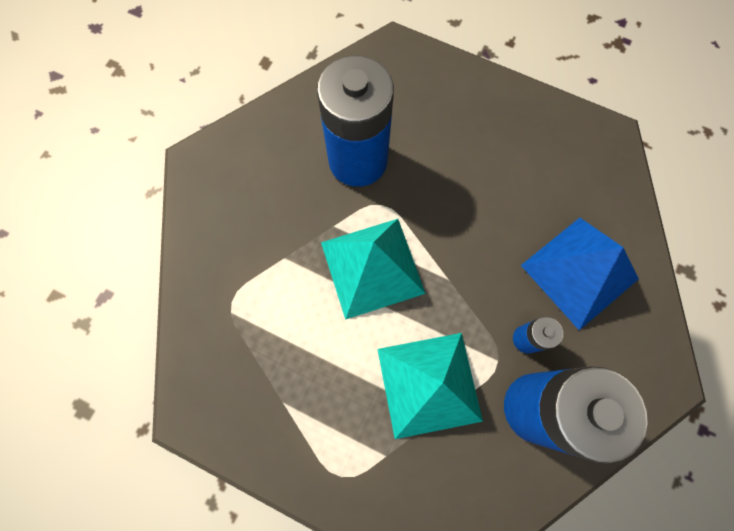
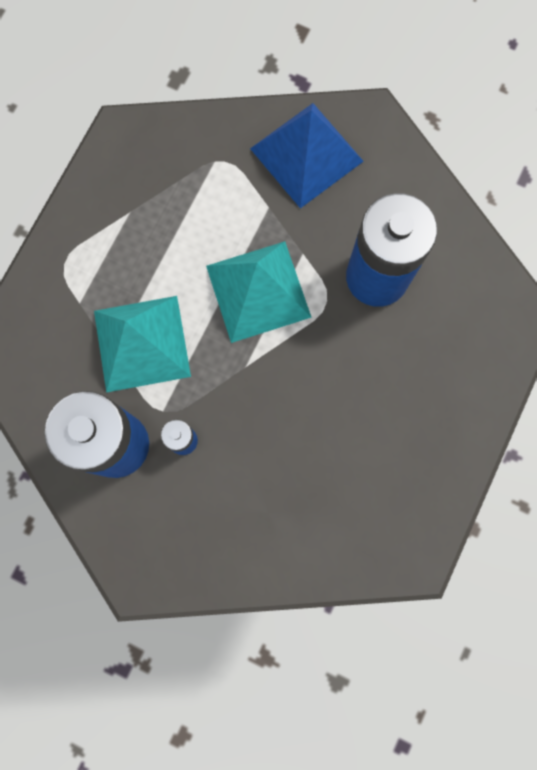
camera: 90 degrees right, 5 degrees up
blue pyramid [521,218,639,330] -> blue pyramid moved to [250,103,364,208]

